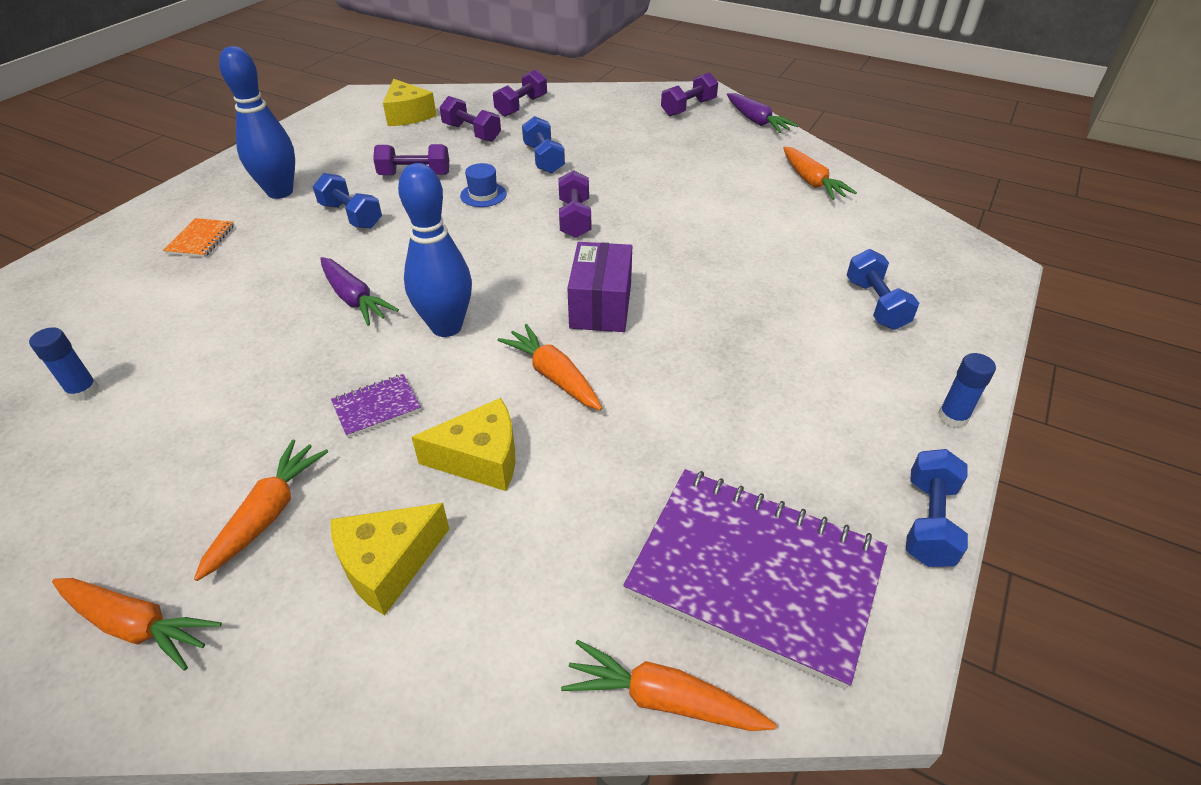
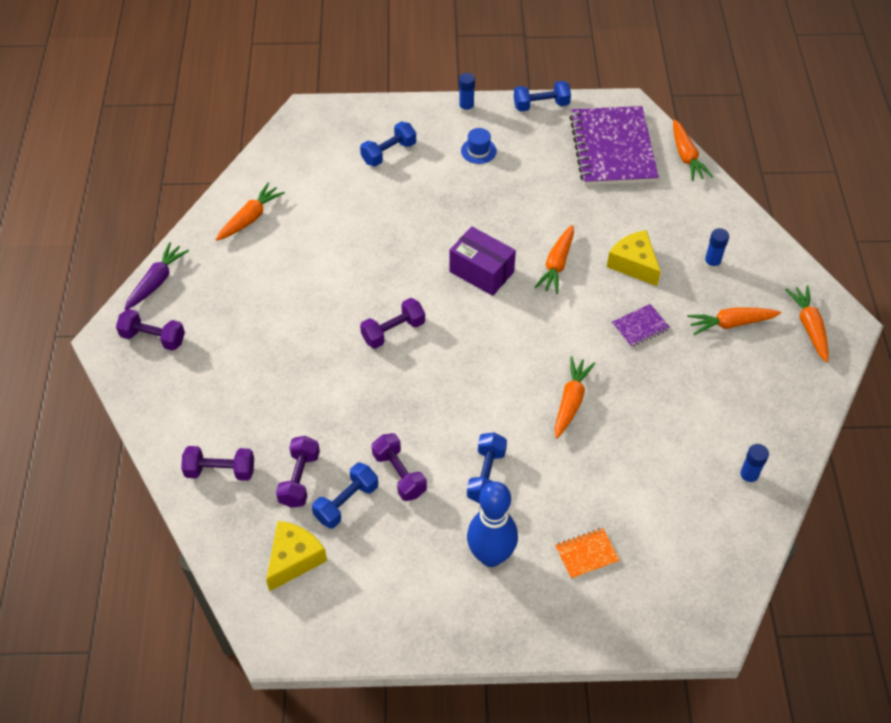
camera: 120 degrees left, 10 degrees up
purple carrot [320,257,399,326] -> orange carrot [555,356,595,438]
purple notebook [331,374,421,438] -> purple notebook turned 60 degrees counterclockwise [612,304,670,347]
yellow cheese [331,503,449,616] -> blue glue stick [704,228,729,270]
blue bowling pin [398,163,472,337] -> none
blue hat [460,163,507,207] -> blue hat moved to [461,128,497,164]
blue dumbbell [522,116,565,174] -> blue dumbbell moved to [312,463,378,528]
purple box [567,242,632,332] -> purple box turned 60 degrees clockwise [449,226,516,296]

